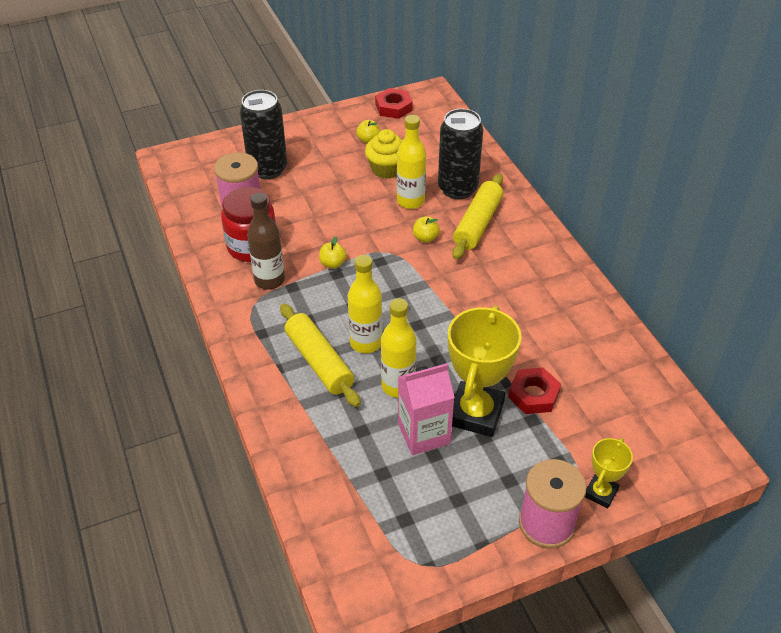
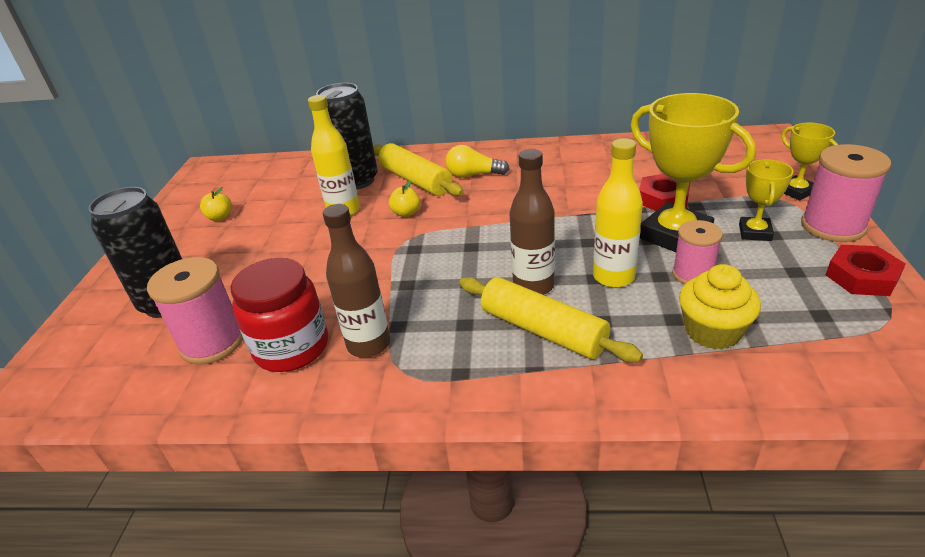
camera: 60 degrees left, 10 degrees down
yellow rolling pin [280,303,361,407] -> yellow rolling pin turned 45 degrees clockwise [459,277,643,363]
yellow apple [319,237,347,269] -> none
yellow bottle [348,255,382,353] -> brown bottle [510,149,555,295]
yellow cupcake [365,129,403,179] -> yellow cupcake moved to [679,264,761,350]
red nut [375,88,413,119] -> red nut moved to [826,245,906,296]
pink carton [398,363,455,455] -> pink spool [672,220,723,284]
none -> yellow light bulb [446,145,509,178]
none -> yellow trophy [739,159,794,241]

